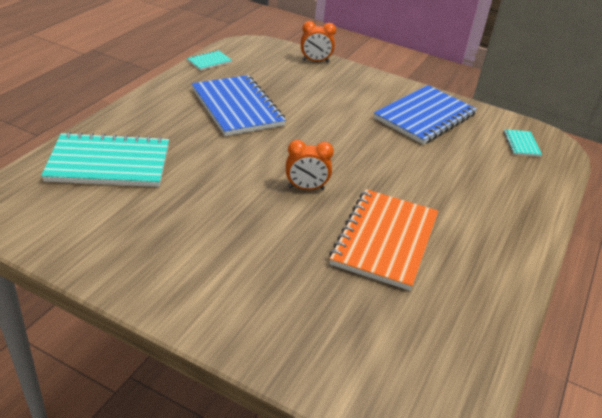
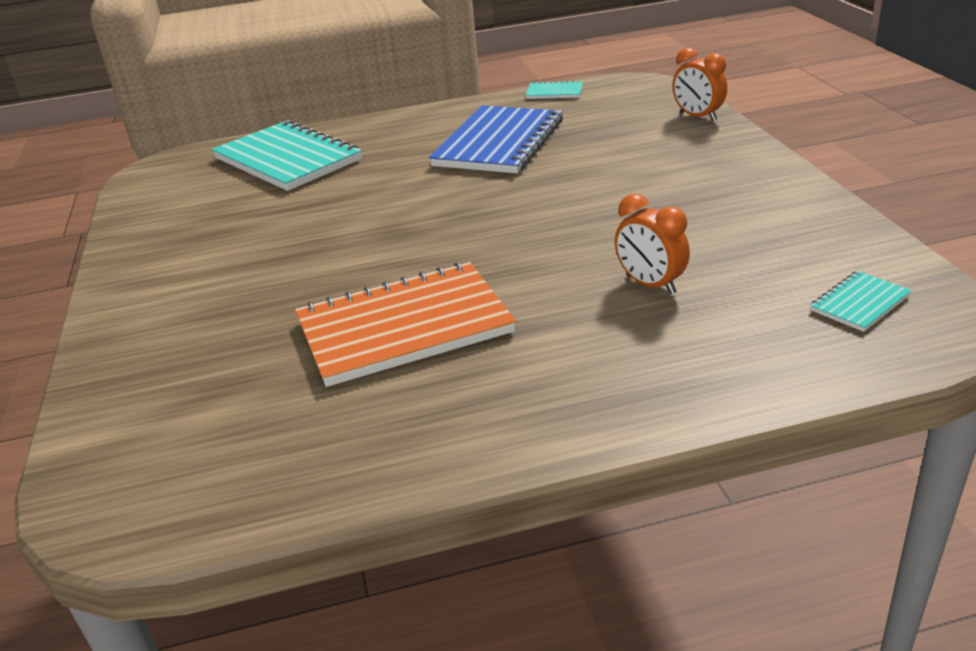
camera: 55 degrees right, 5 degrees down
orange clock [286,140,334,190] -> orange clock moved to [615,194,690,294]
blue notebook [374,85,477,145] -> none

